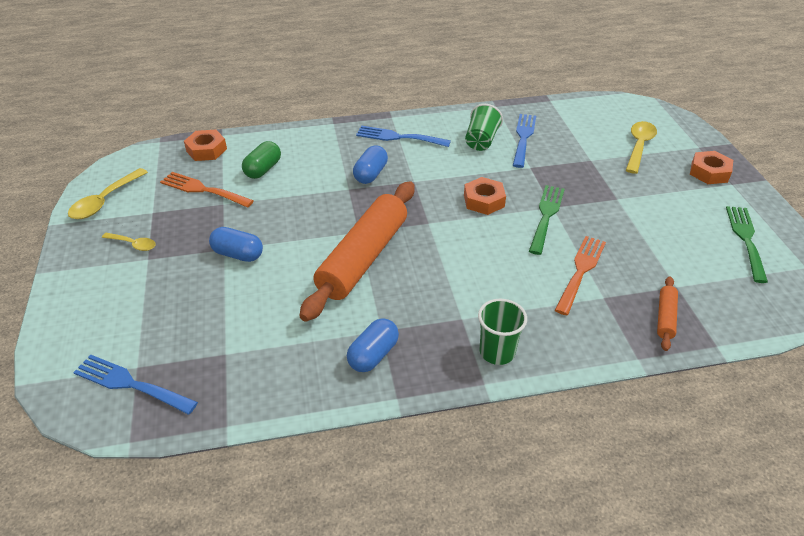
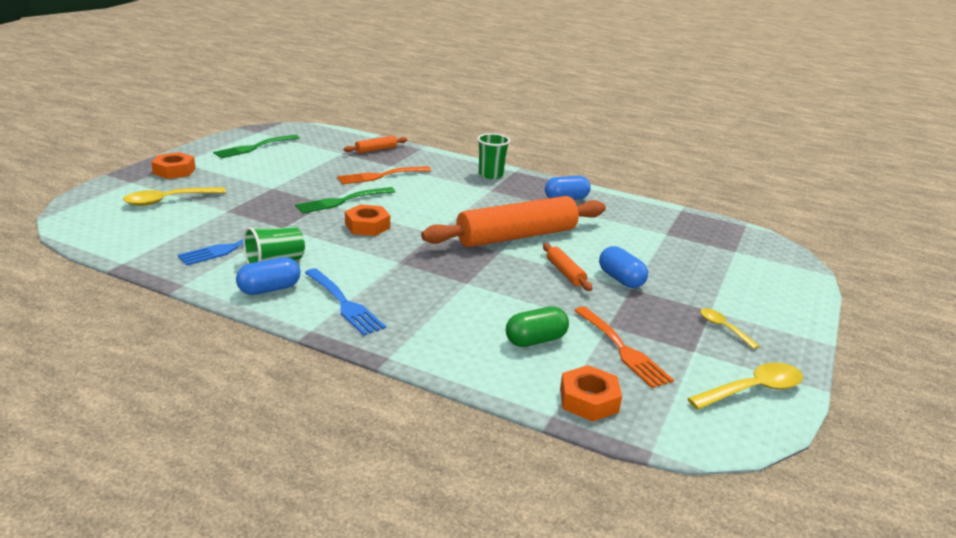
camera: 145 degrees left, 15 degrees down
blue fork [73,355,198,415] -> none
blue capsule [353,145,388,184] -> blue capsule moved to [236,257,301,295]
none -> orange rolling pin [543,243,592,291]

